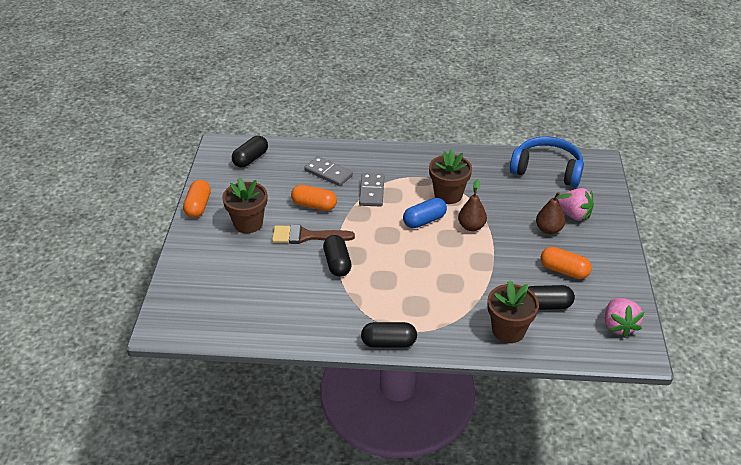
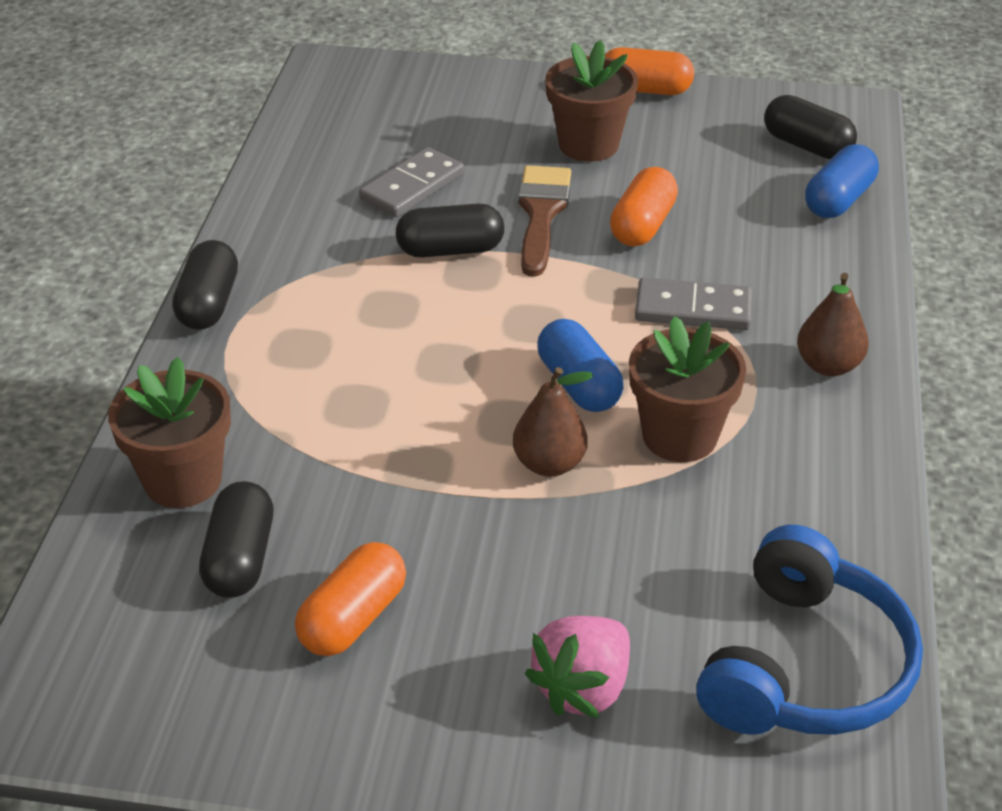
camera: 95 degrees right, 0 degrees up
grey domino [304,156,353,186] -> grey domino moved to [359,147,464,217]
brown pear [536,192,572,234] -> brown pear moved to [797,273,869,376]
pink strawberry [605,298,644,338] -> none
none -> blue capsule [805,144,879,218]

